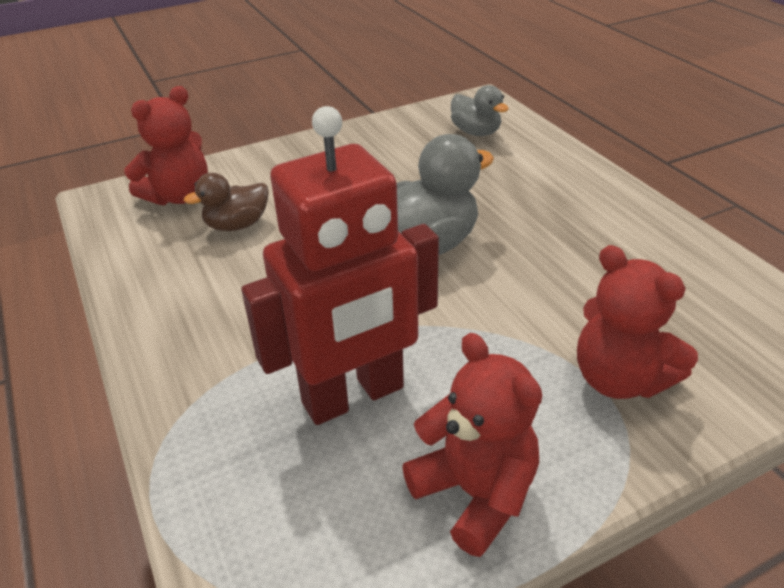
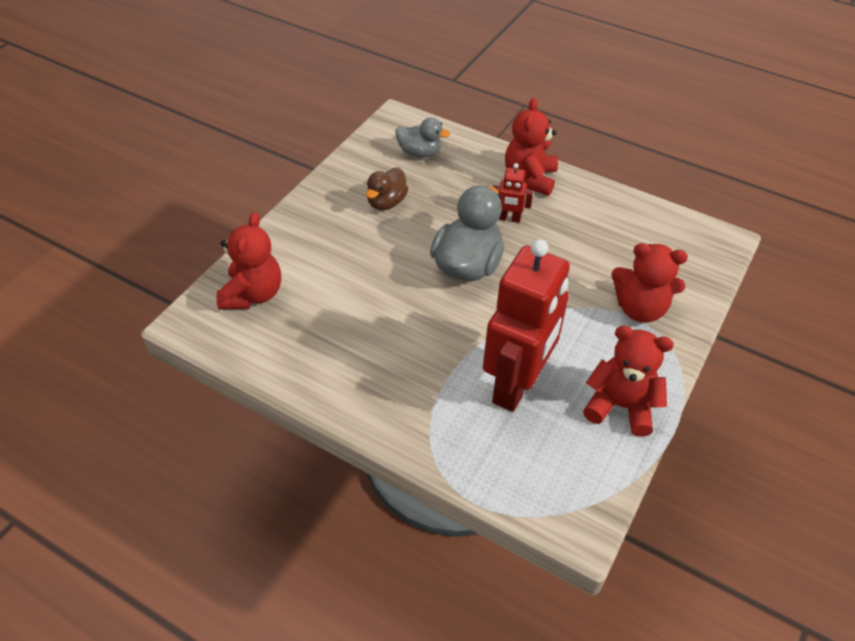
camera: 35 degrees left, 10 degrees up
brown duck [184,173,269,231] -> brown duck moved to [366,168,408,210]
none -> red robot [493,163,533,223]
none -> red teddy bear [505,98,558,196]

